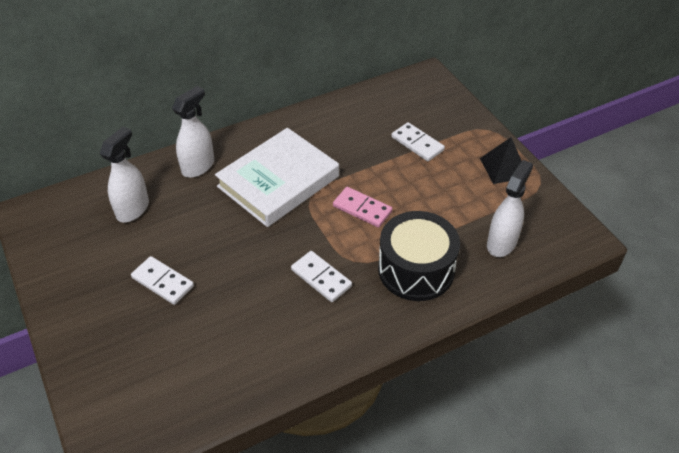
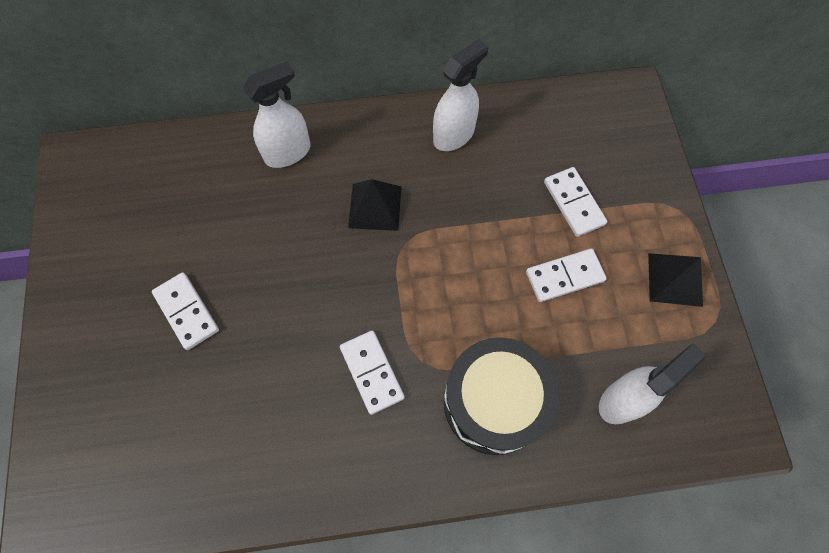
camera: 20 degrees right, 20 degrees up
white spray bottle [100,127,149,222] -> white spray bottle moved to [433,39,488,151]
white book [215,128,339,227] -> black pyramid [348,179,402,231]
pink domino [333,187,392,228] -> none
none -> white domino [526,249,607,302]

